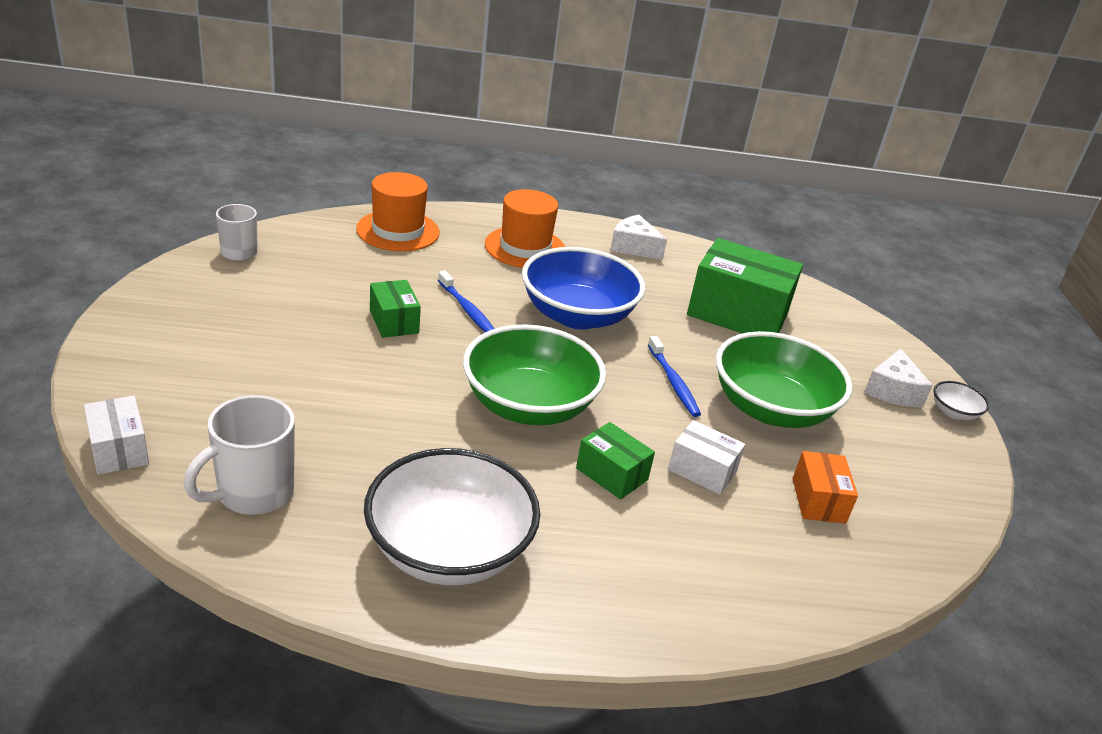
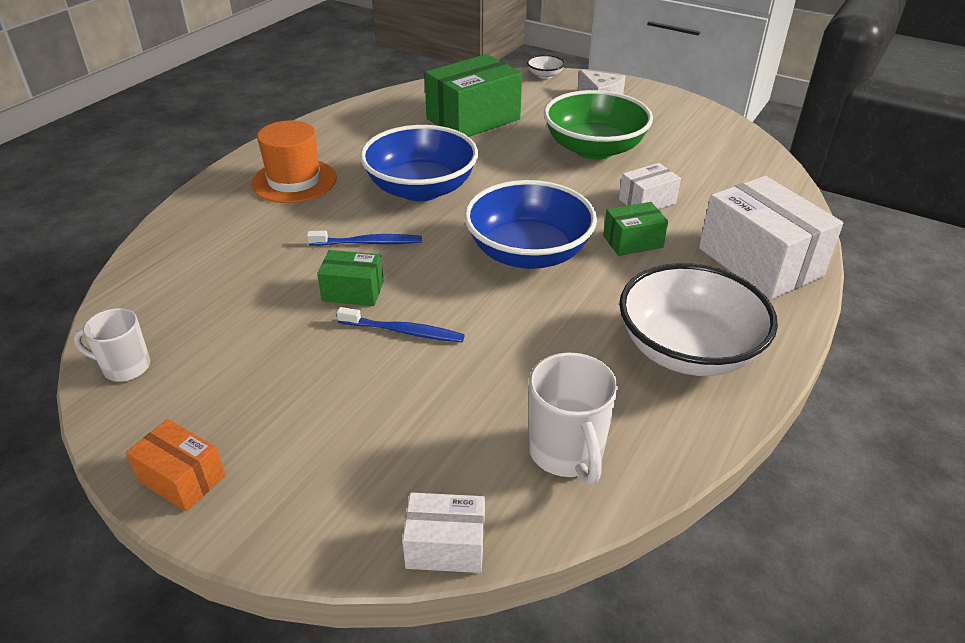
camera: 55 degrees left, 5 degrees up
orange hat [356,172,440,251] -> none
green bowl [463,324,606,425] -> blue bowl [464,180,597,269]
white cheese [610,215,667,260] -> none
blue toothbrush [648,336,701,417] -> blue toothbrush moved to [337,307,465,342]
orange box [793,451,858,524] -> orange box moved to [126,419,226,511]
white bowl [934,381,989,420] -> white bowl moved to [527,55,565,79]
none -> white box [699,176,843,300]

